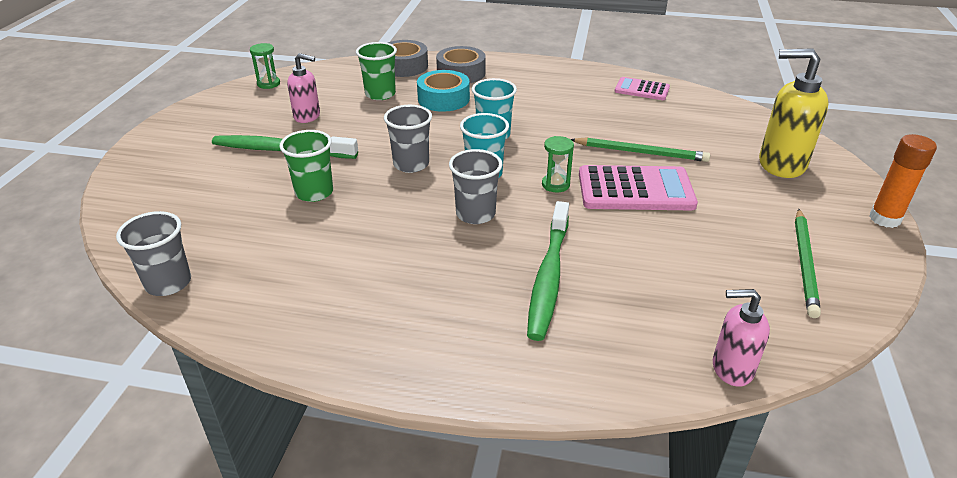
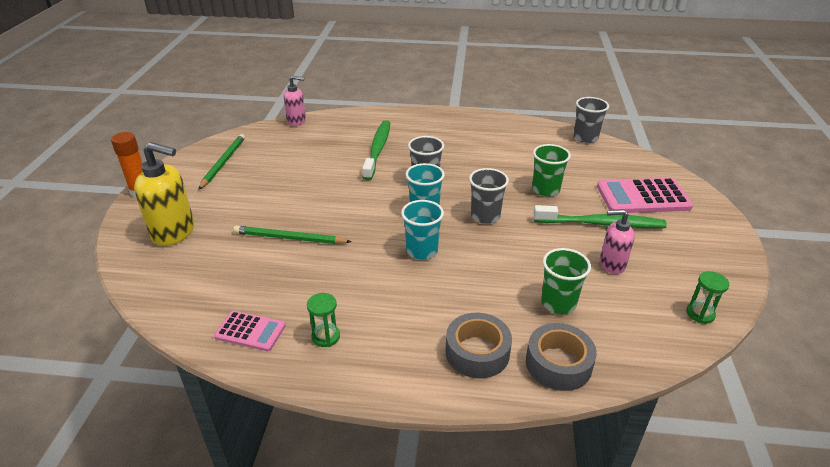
camera: 175 degrees right, 0 degrees up
turquoise tape [417,70,470,112] -> none
green hourglass [542,136,574,192] -> green hourglass moved to [307,293,340,347]
pink calculator [579,165,698,210] -> pink calculator moved to [597,178,693,213]

